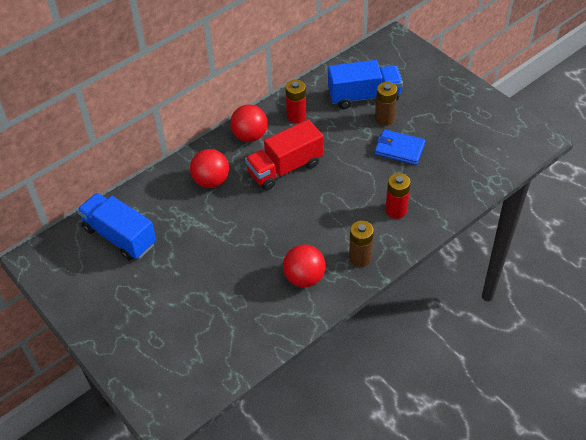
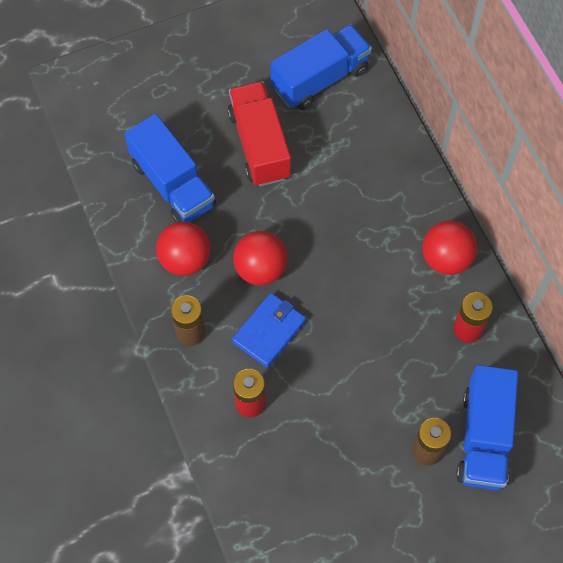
camera: 105 degrees right, 15 degrees up
red ball [190,149,229,188] -> red ball moved to [233,231,288,285]
red truck [245,120,323,190] -> red truck moved to [228,81,291,186]
blue wallet [375,129,425,165] -> blue wallet moved to [232,293,306,368]
none -> blue truck [124,114,216,223]

